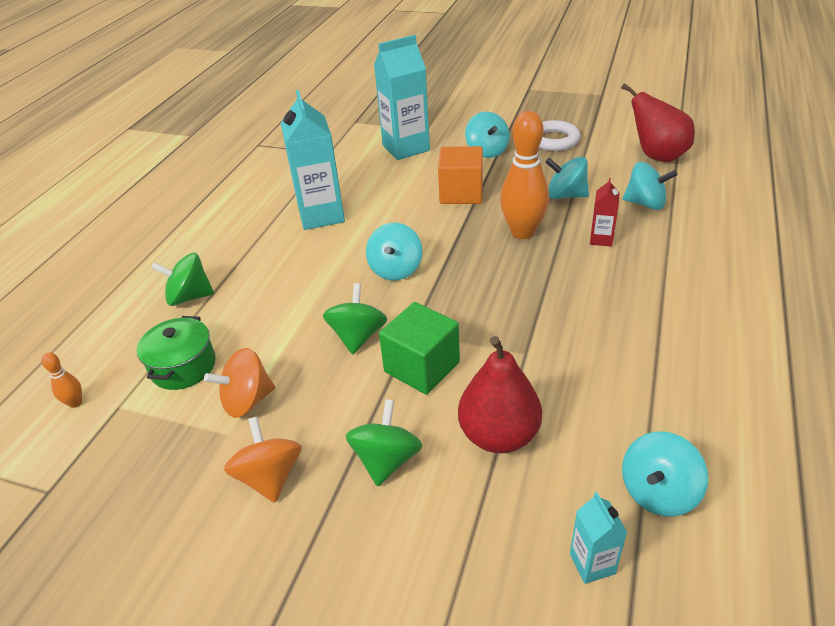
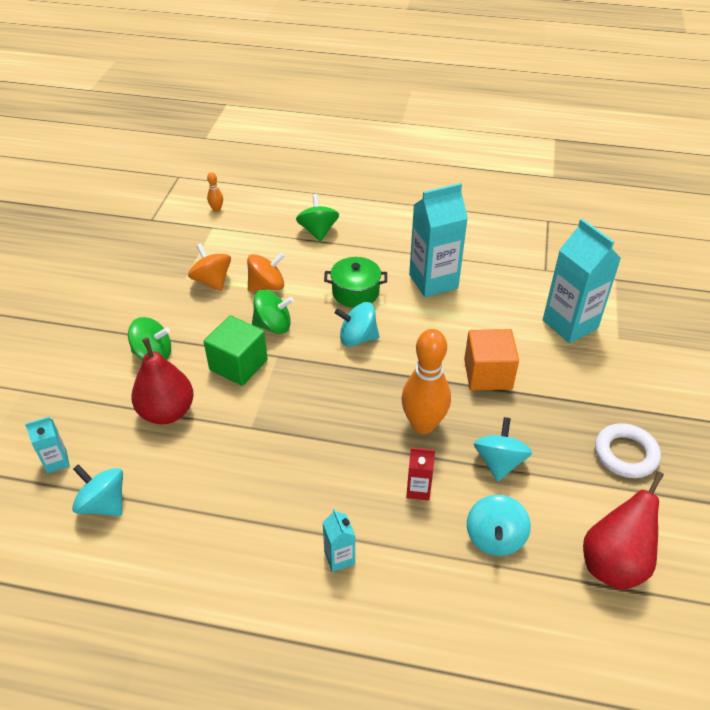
camera: 80 degrees right, 5 degrees up
green pot [137,316,216,390] -> green pot moved to [324,257,387,308]
orange spinning top [224,417,302,503] -> orange spinning top moved to [247,252,285,291]
turquoise spinning top [465,112,510,158] -> none
none -> turquoise carton [323,509,355,572]

